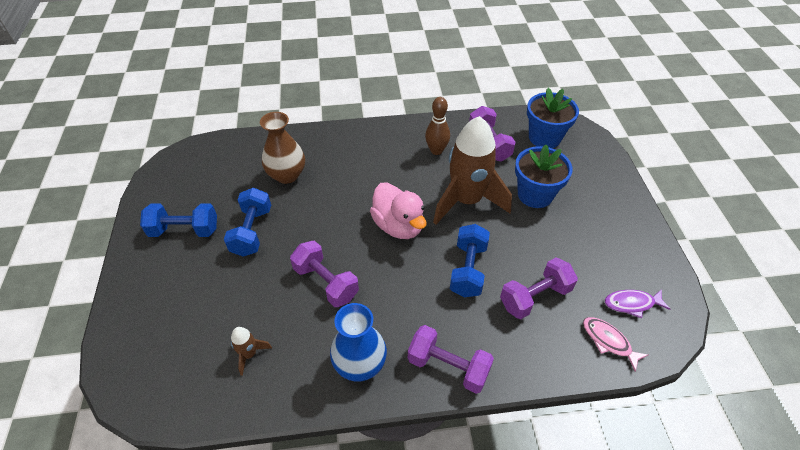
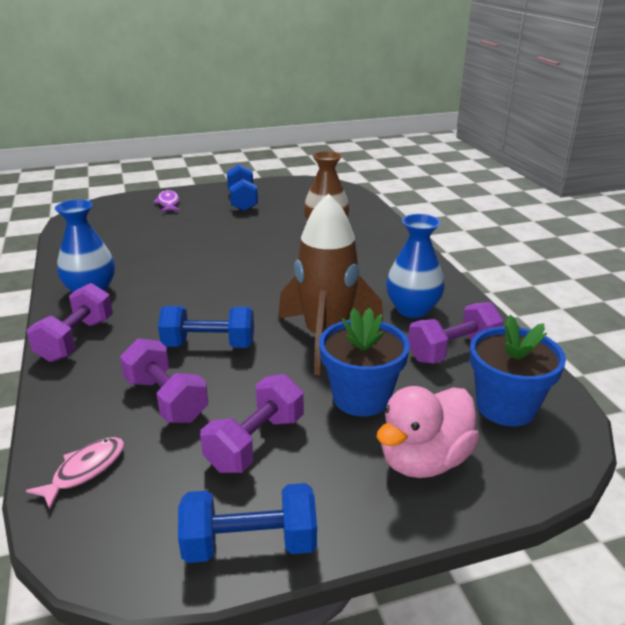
camera: 80 degrees right, 20 degrees down
blue dumbbell [224,188,271,257] -> blue dumbbell moved to [178,483,317,563]
brown rocket [231,327,272,376] -> none
purple dumbbell [290,240,359,307] -> purple dumbbell moved to [200,374,304,473]
pink duck [370,182,427,239] -> pink duck moved to [376,386,480,478]
brown bowling pin [425,97,450,155] -> blue vase [386,214,445,318]
purple fish [605,289,670,318] -> purple fish moved to [153,190,180,212]

